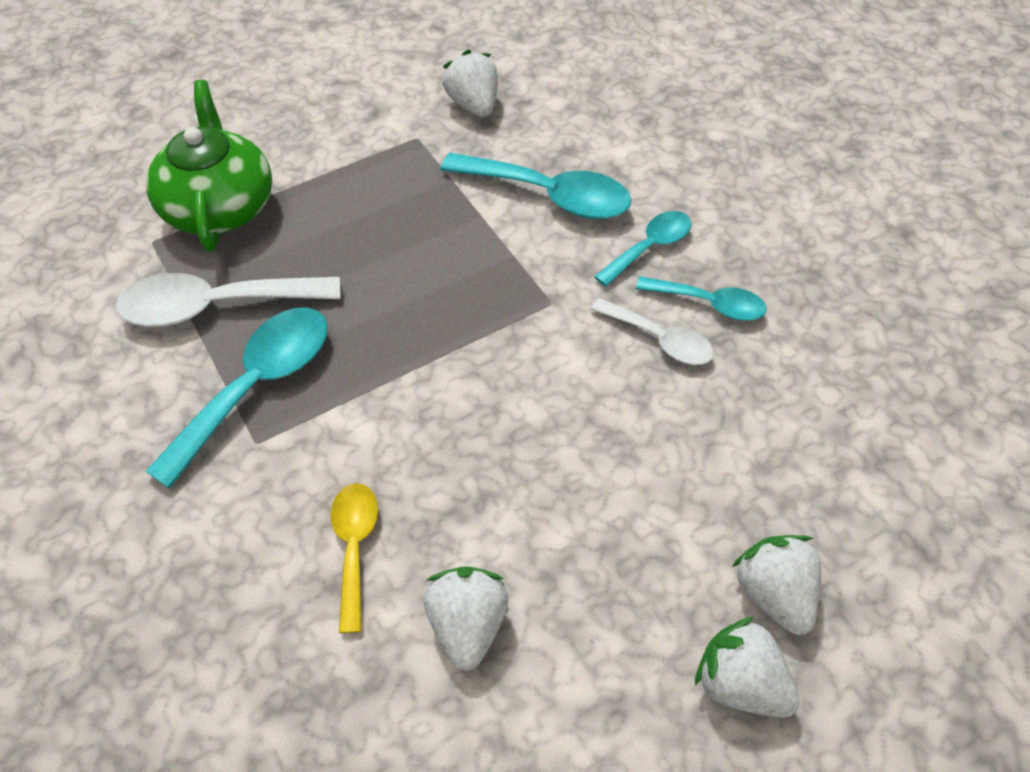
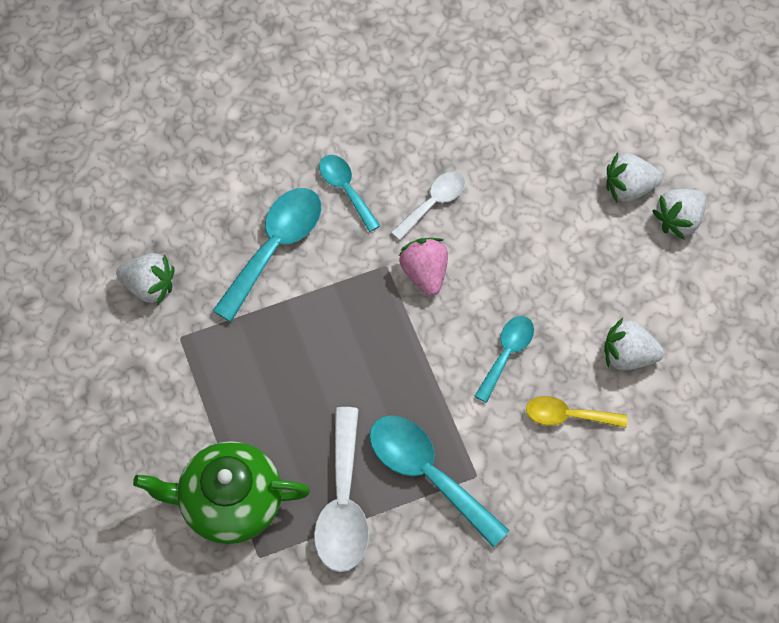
camera: 80 degrees left, 10 degrees up
white strawberry [442,50,498,117] -> white strawberry turned 150 degrees counterclockwise [116,253,175,305]
turquoise spoon [636,276,766,321] -> turquoise spoon moved to [474,316,534,403]
none -> pink strawberry [399,238,448,296]

